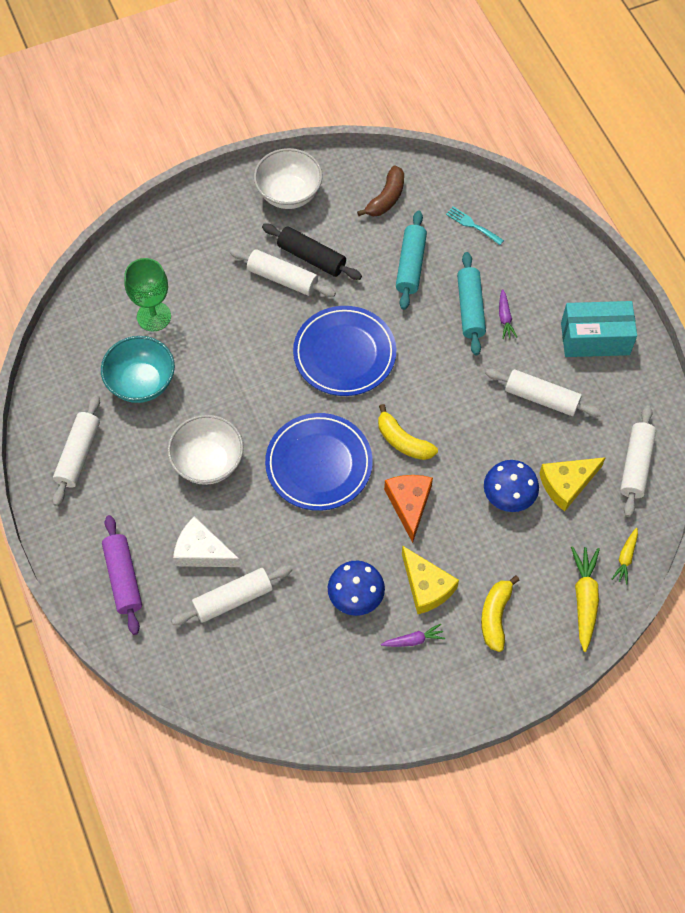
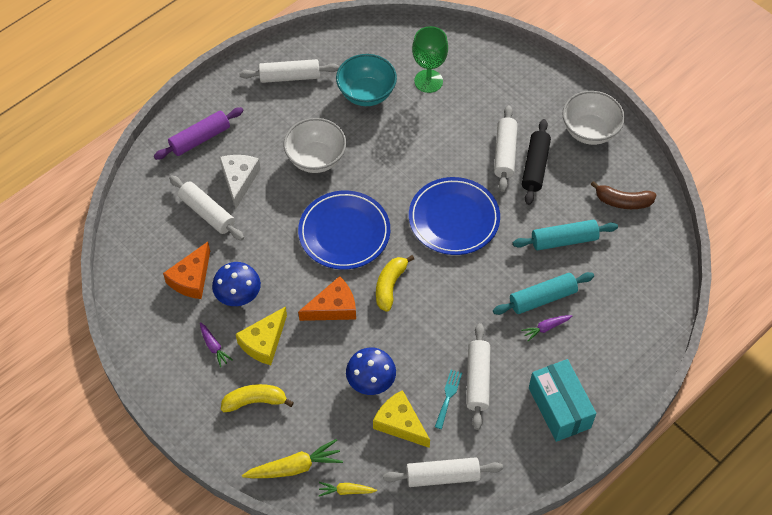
camera: 70 degrees right, 5 degrees down
turquoise fork [446,207,504,245] -> turquoise fork moved to [435,370,462,429]
none -> orange cheese [163,242,210,299]

